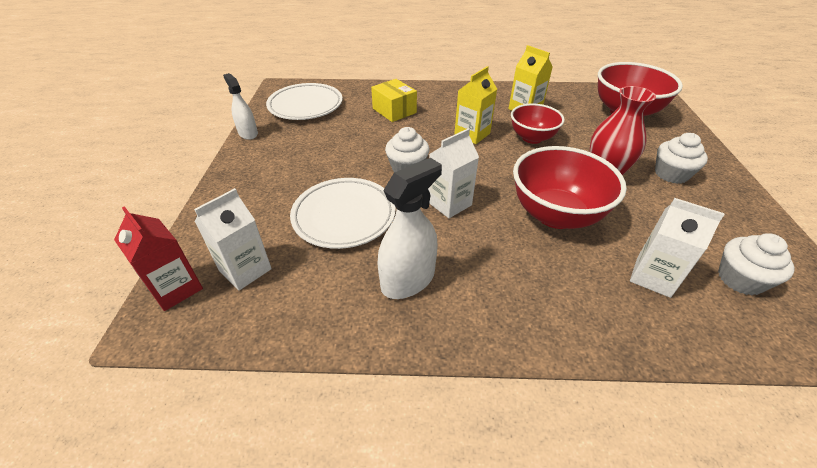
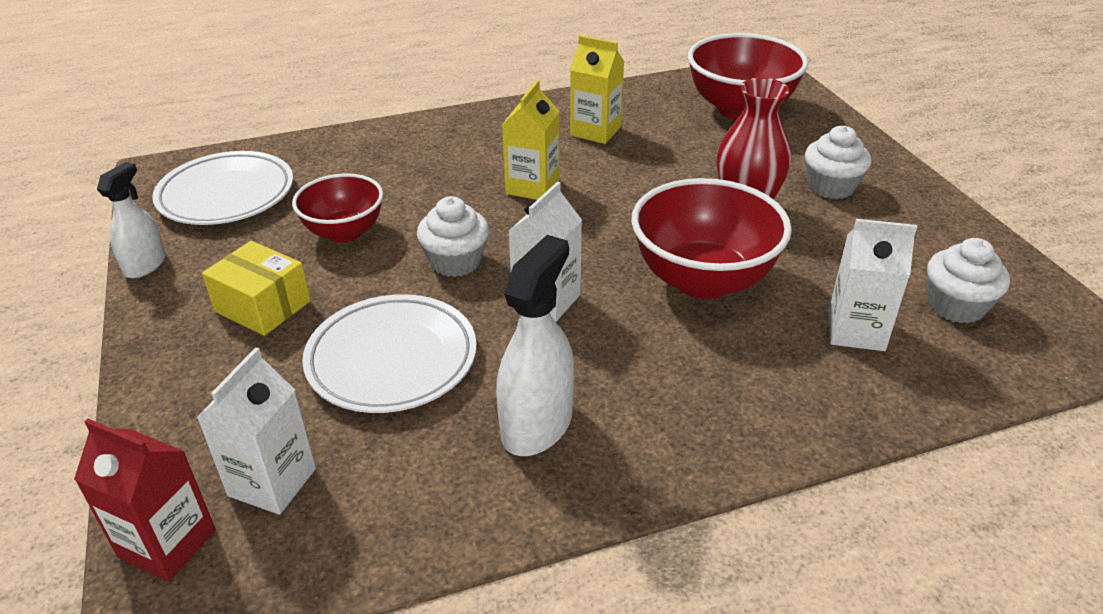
camera: 20 degrees left, 5 degrees down
white spray bottle [223,73,258,140] -> white spray bottle turned 75 degrees clockwise [97,162,166,278]
yellow box [371,79,417,122] -> yellow box moved to [202,241,311,336]
red bowl [511,103,565,144] -> red bowl moved to [292,173,383,243]

